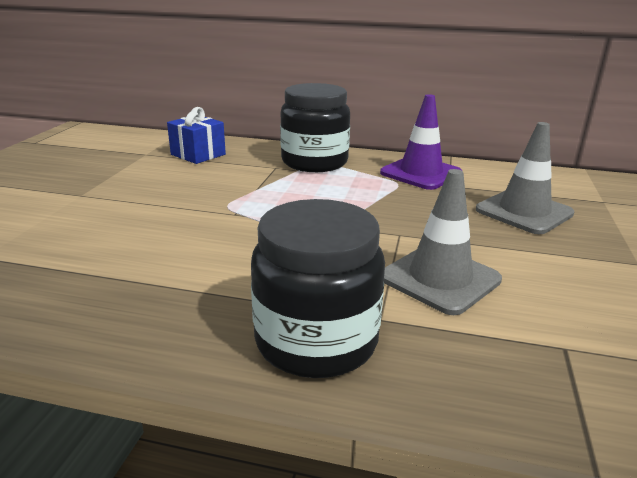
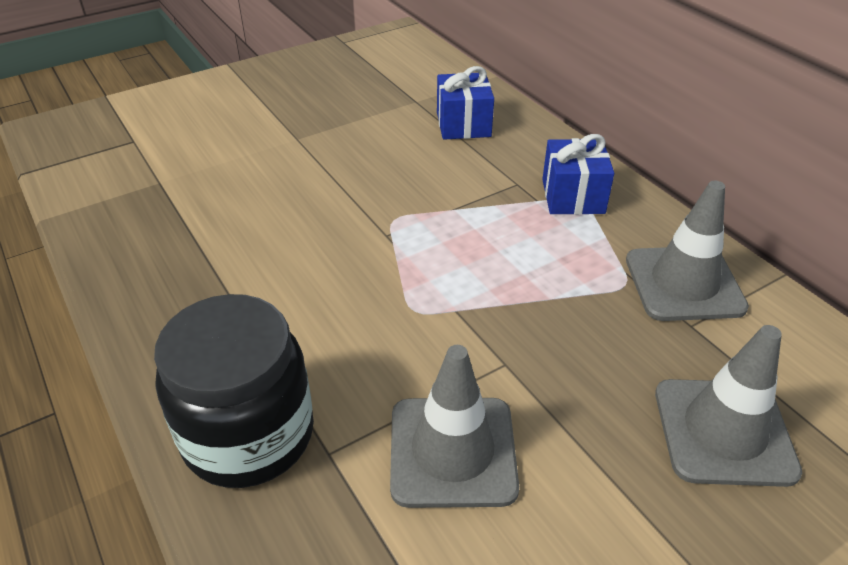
camera: 45 degrees right, 15 degrees up
black jar [280,83,350,172] -> blue gift [542,134,614,215]
purple traffic cone [380,94,462,190] -> grey traffic cone [626,181,749,321]

